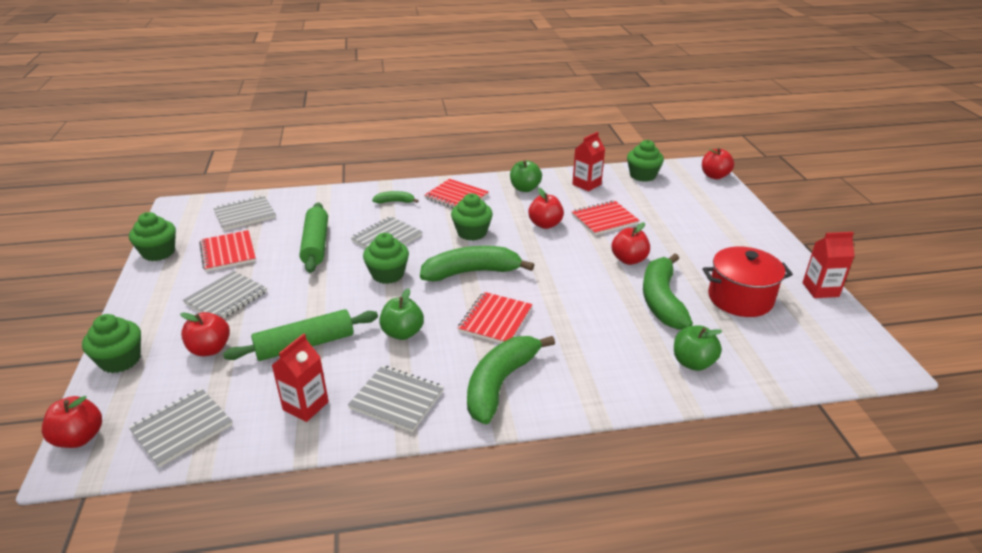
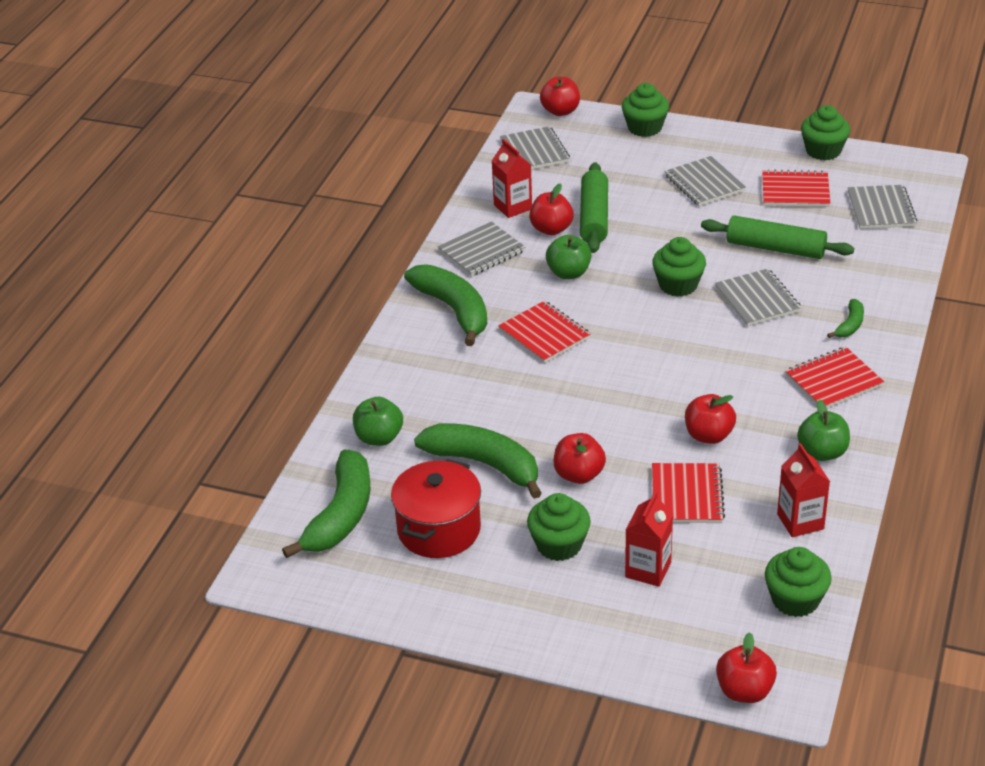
camera: 120 degrees right, 5 degrees up
red apple [180,312,230,356] -> red apple moved to [529,183,574,235]
green banana [420,246,534,282] -> green banana moved to [282,450,370,558]
green cupcake [451,193,493,241] -> green cupcake moved to [527,493,591,561]
red carton [803,232,855,298] -> red carton moved to [625,491,673,587]

